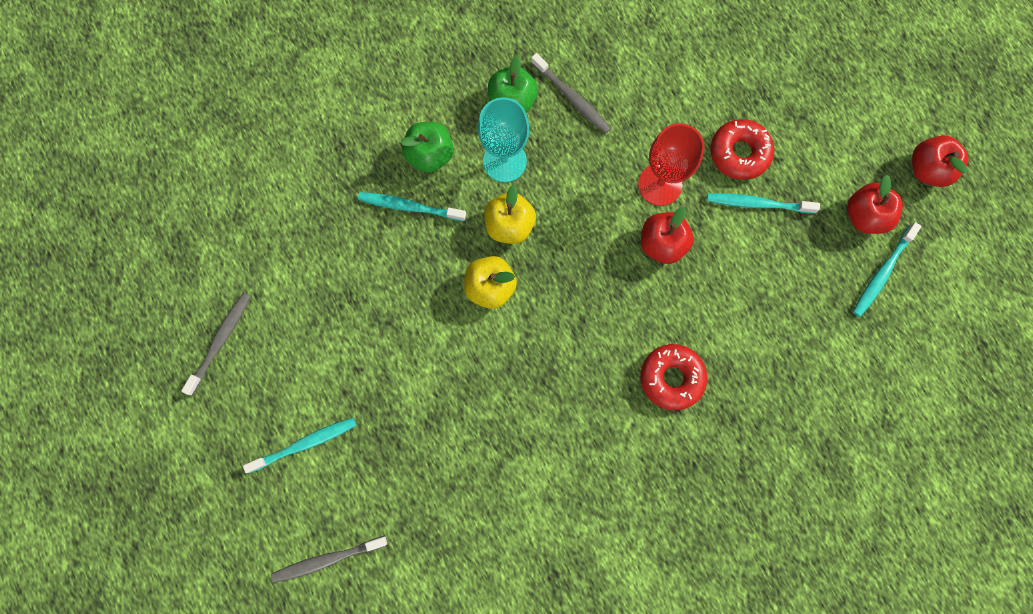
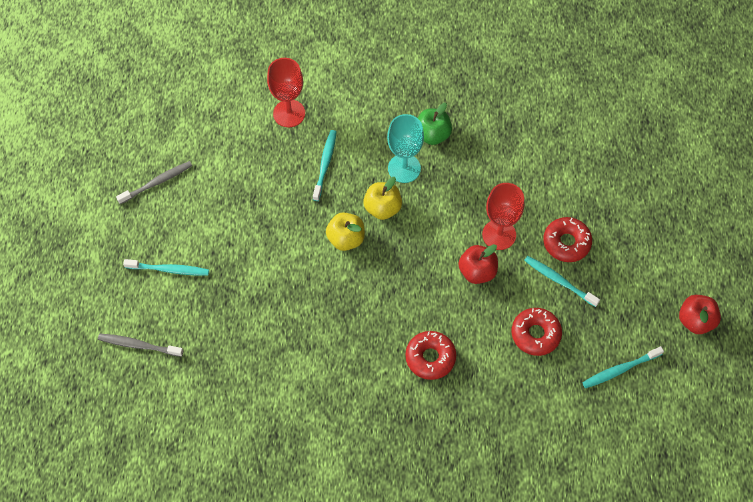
camera: 30 degrees right, 15 degrees down
turquoise toothbrush [358,192,466,221] -> turquoise toothbrush turned 60 degrees clockwise [313,130,337,201]
green apple [400,122,454,173] -> none
grey toothbrush [531,53,611,134] -> none
red apple [847,175,903,234] -> none
none -> red goblet [267,58,305,127]
none -> red donut [512,308,562,356]

